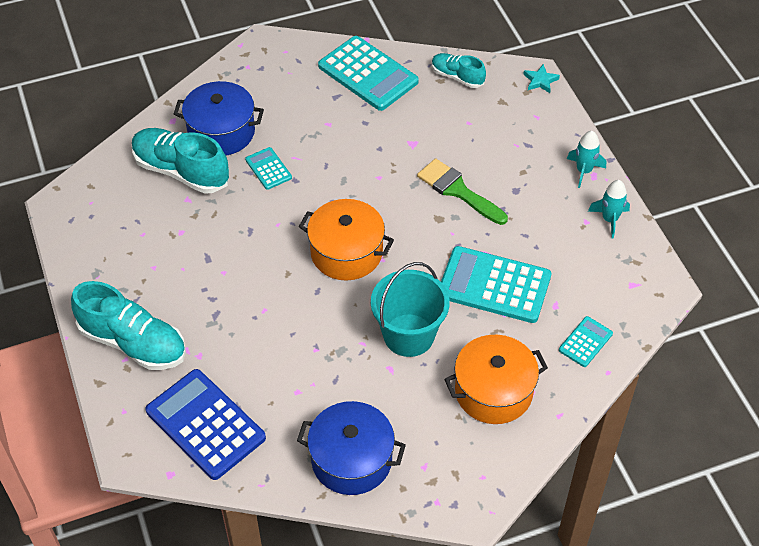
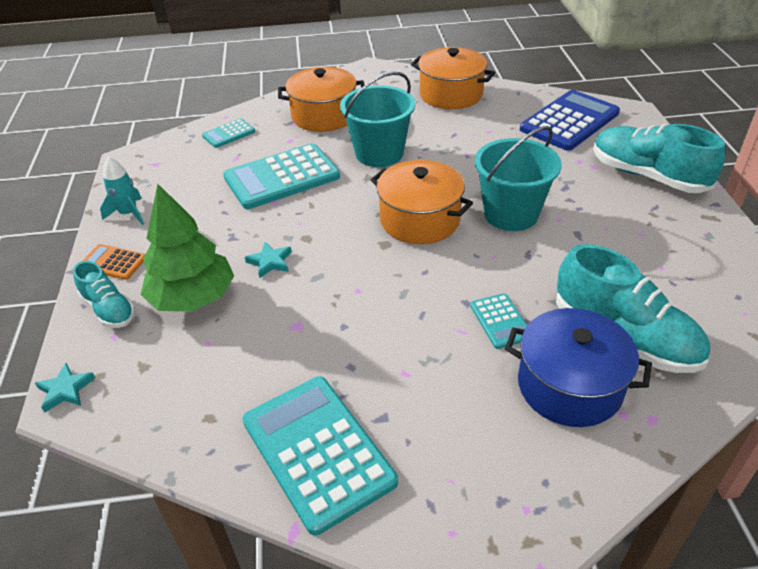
camera: 165 degrees left, 10 degrees down
blue calculator [145,369,266,480] -> blue calculator turned 105 degrees counterclockwise [520,90,620,151]
blue pot [297,401,406,495] -> orange pot [411,47,495,109]
green brush [417,158,508,225] -> turquoise star [245,242,292,278]
turquoise shoe [432,53,486,88] -> turquoise shoe moved to [73,261,135,328]
turquoise calculator [441,246,551,323] -> turquoise calculator turned 120 degrees clockwise [223,143,340,209]
turquoise rocket [567,131,606,188] -> orange calculator [83,244,145,280]
none -> green tree [141,184,234,312]
none -> turquoise bucket [474,126,562,231]

